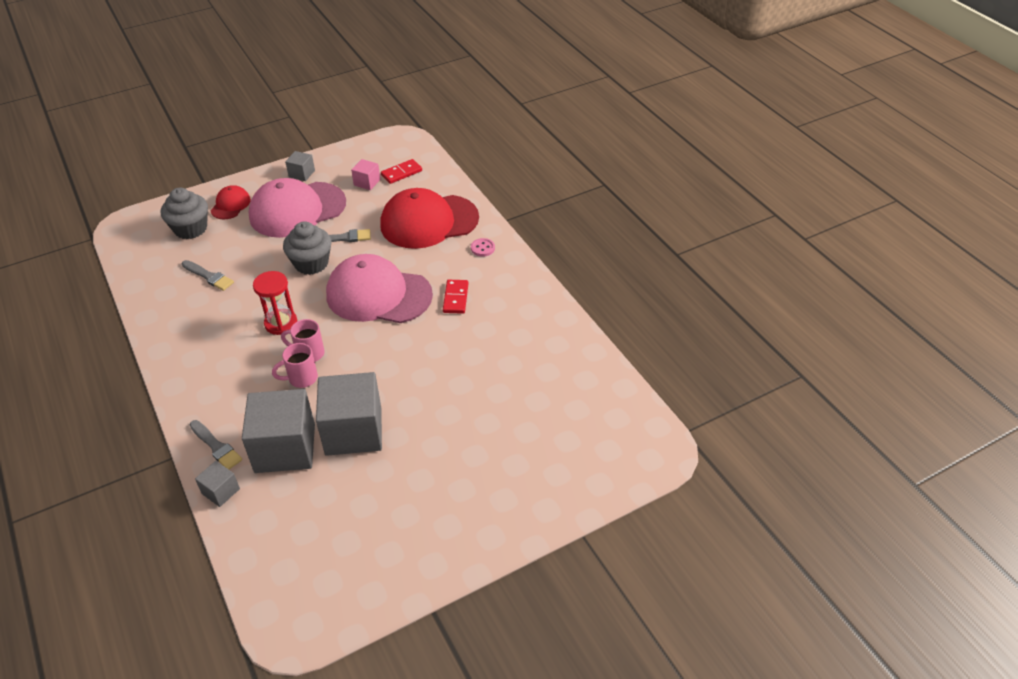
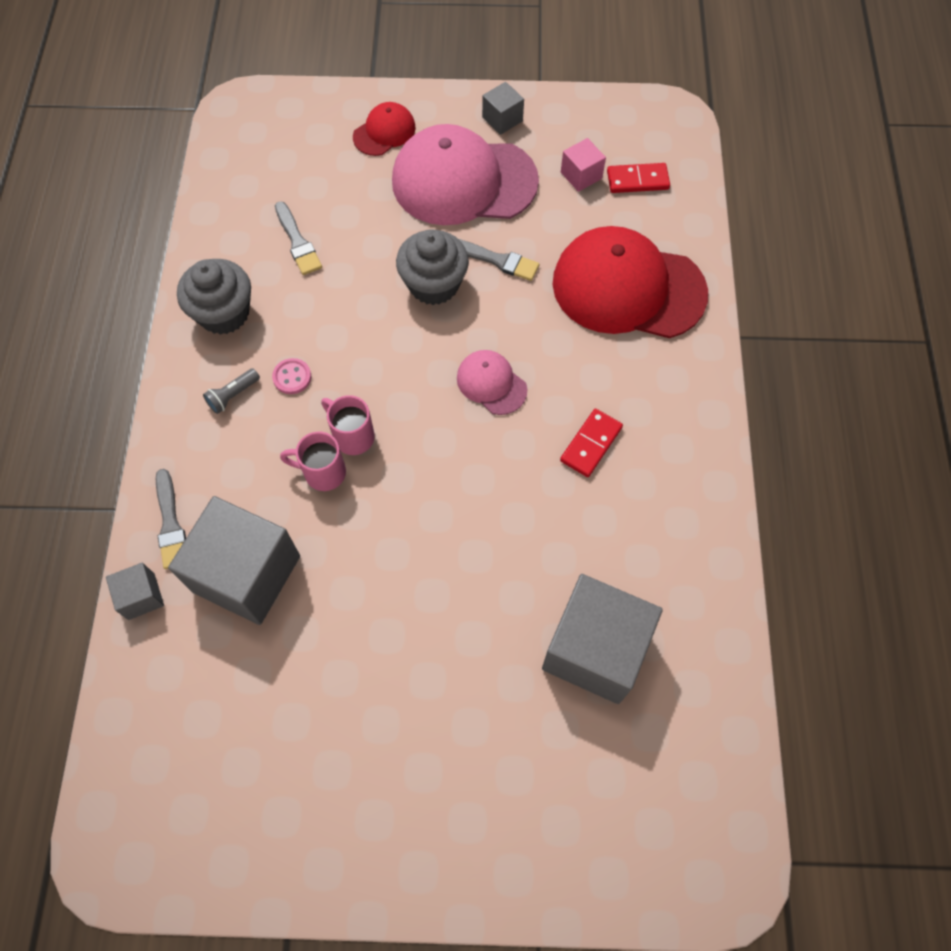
camera: 30 degrees right, 20 degrees up
grey cupcake [161,187,208,239] -> grey cupcake moved to [177,259,251,335]
red hourglass [253,271,297,335] -> none
grey cube [316,372,382,456] -> grey cube moved to [542,574,663,704]
pink cap [326,254,433,323] -> pink cap [457,350,527,415], size x0.47
pink button [471,238,495,257] -> pink button moved to [272,358,311,394]
none -> grey flashlight [203,368,260,414]

